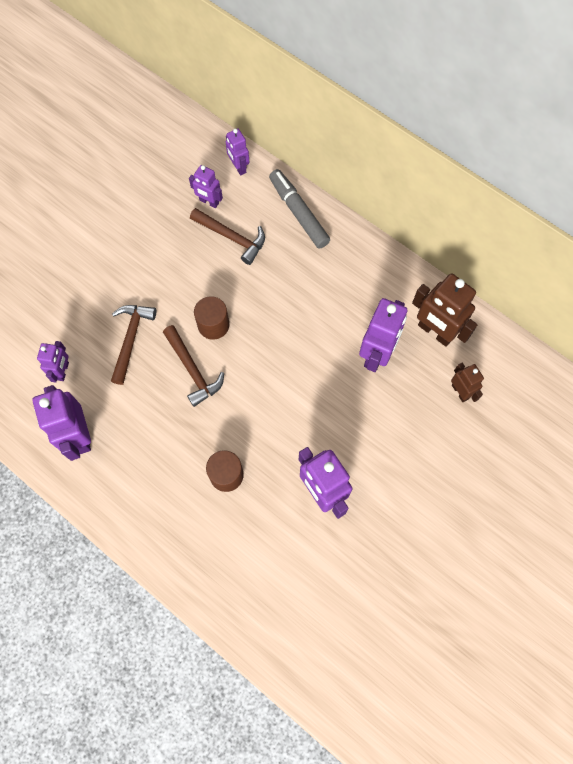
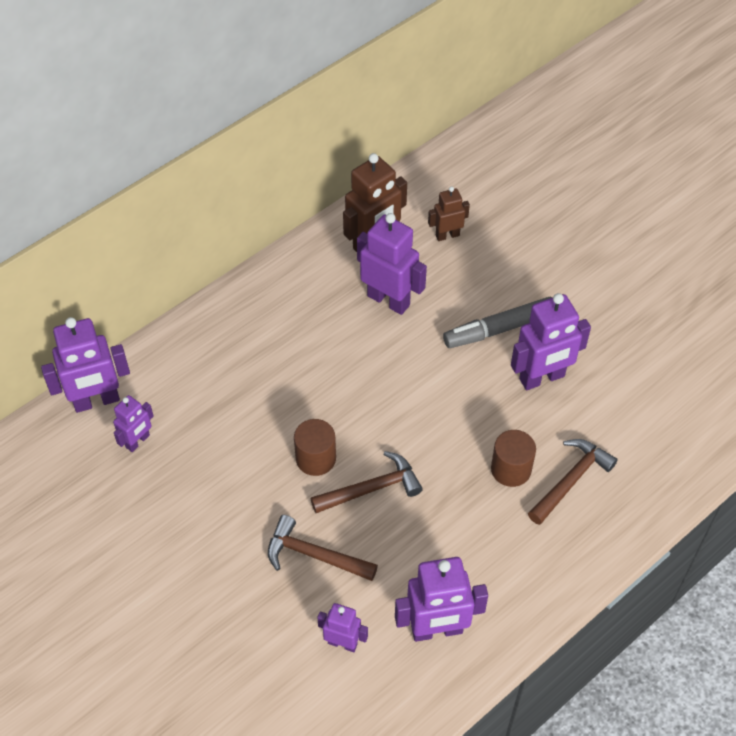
camera: 80 degrees left, 15 degrees down
brown hammer [190,208,265,265] -> brown hammer moved to [528,439,618,525]
purple robot [226,129,250,176] -> purple robot [41,317,130,413], size x1.76
grey marker [269,169,330,249] -> grey marker moved to [443,297,552,348]

